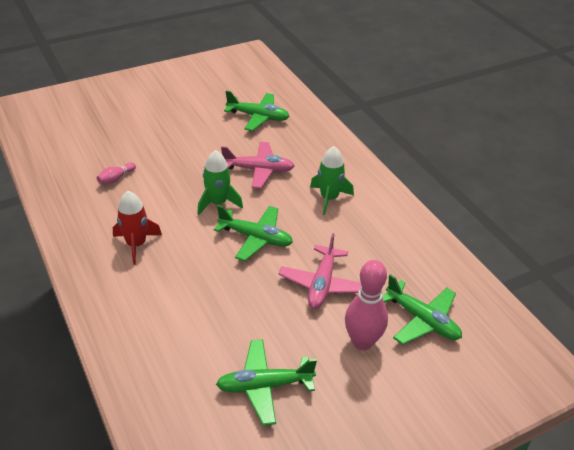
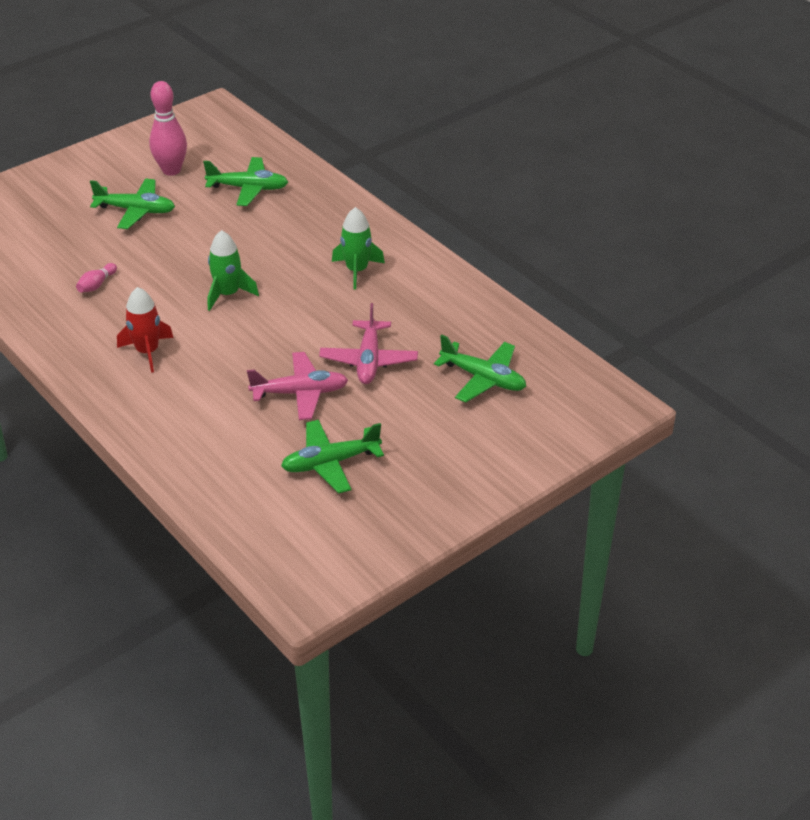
camera: 10 degrees left, 0 degrees up
green plane [214,205,293,261] -> green plane moved to [90,178,175,229]
pink plane [221,142,295,189] -> pink plane moved to [247,352,348,420]
pink bowling pin [345,260,388,350] -> pink bowling pin moved to [149,81,187,176]

